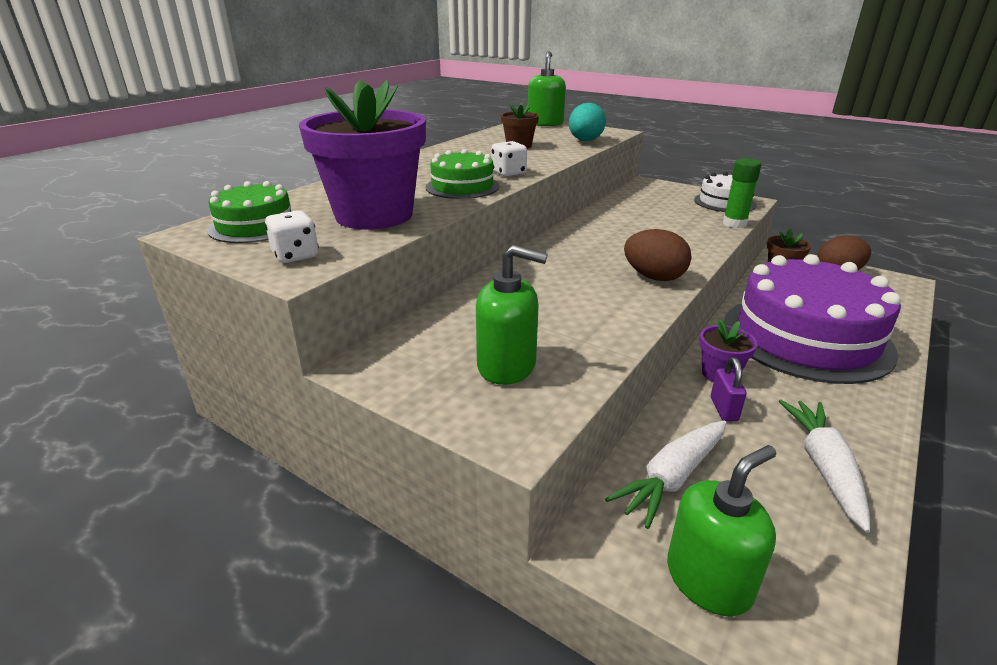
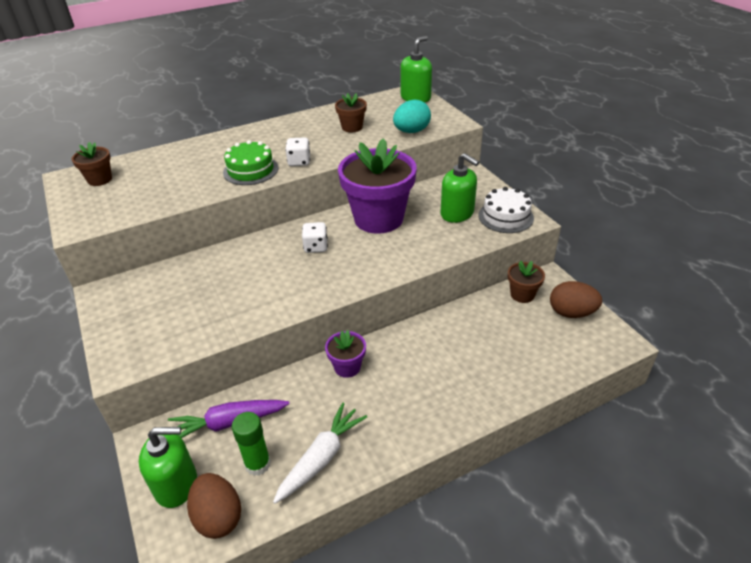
camera: 30 degrees right, 10 degrees up
green cake [207,181,291,243] -> brown flower pot [71,142,112,186]
white dice [265,210,319,263] -> white dice moved to [302,222,328,253]
purple flower pot [299,79,426,230] -> purple flower pot moved to [338,138,416,234]
green soap dispenser [476,245,548,385] -> green soap dispenser moved to [441,153,479,223]
white carrot [605,420,726,529] -> purple carrot [168,400,290,438]
brown egg [624,229,692,281] -> brown egg moved to [187,473,241,539]
purple padlock [711,357,747,421] -> none
green glue stick [723,158,761,228] -> green glue stick moved to [232,412,271,476]
purple cake [724,254,901,384] -> none

